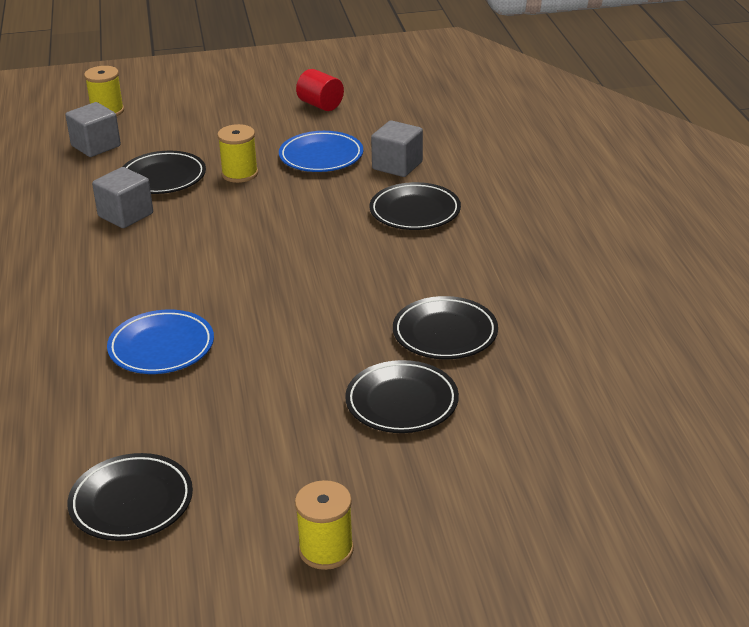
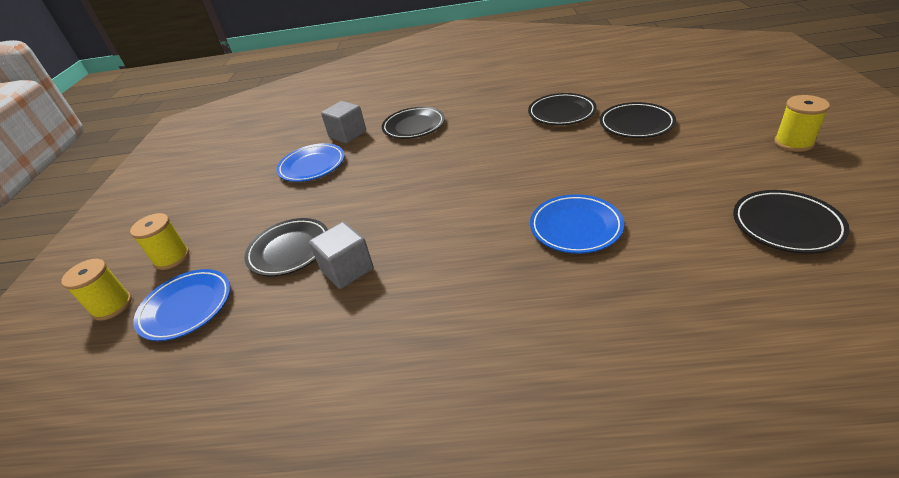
camera: 75 degrees left, 5 degrees up
grey cube [65,102,121,157] -> blue plate [133,269,231,341]
yellow spool [217,124,258,183] -> yellow spool moved to [130,213,189,270]
red cylinder [296,69,344,111] -> none

